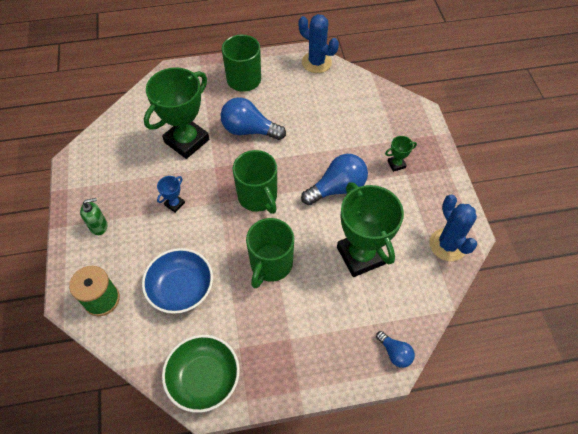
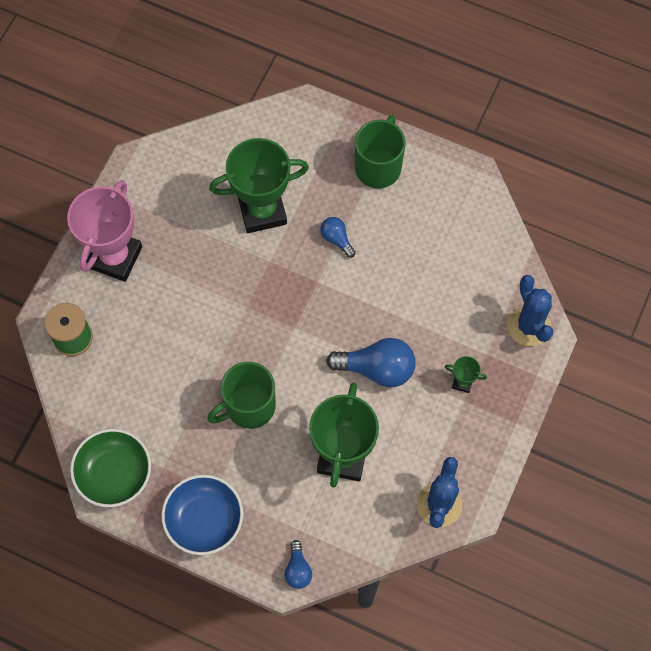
camera: 35 degrees right, 10 degrees up
green soap dispenser [80,198,107,235] -> pink trophy [67,180,142,282]
blue bowl [142,248,213,314] -> blue bowl moved to [161,475,243,555]
blue trophy [157,176,185,213] -> none
blue light bulb [221,97,286,140] -> blue light bulb [320,217,356,258], size x0.54
green mug [232,150,277,214] -> none
blue cactus [299,14,339,73] -> blue cactus moved to [508,275,553,346]

